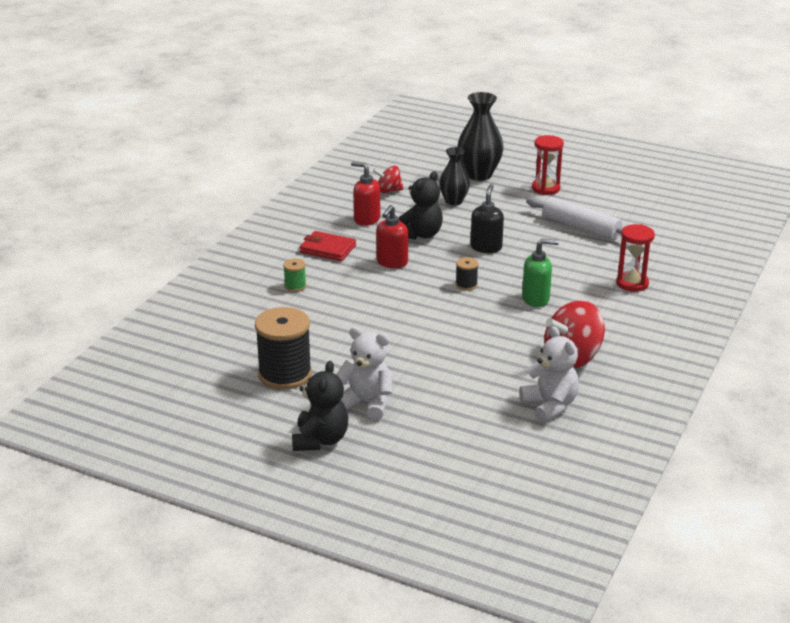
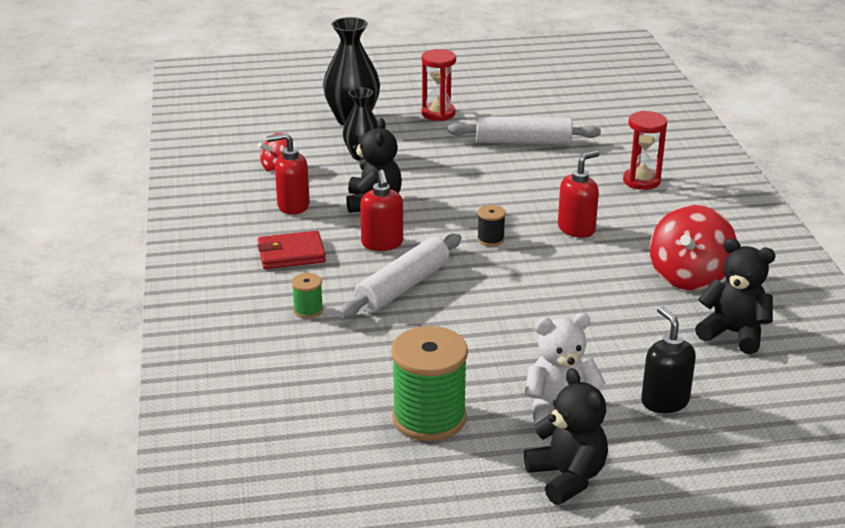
camera: 35 degrees left, 0 degrees up
black spool [255,307,312,390] -> green spool [391,326,468,441]
black soap dispenser [470,184,504,253] -> black soap dispenser moved to [641,306,696,413]
white teddy bear [519,326,579,423] -> black teddy bear [695,238,776,354]
green soap dispenser [522,238,559,307] -> red soap dispenser [558,151,600,238]
none -> white rolling pin [339,234,461,318]

